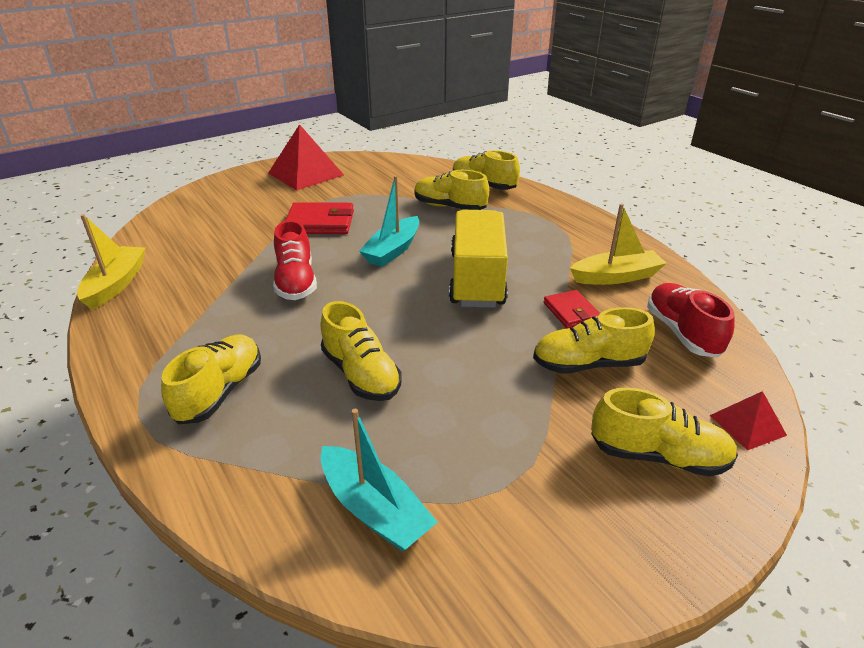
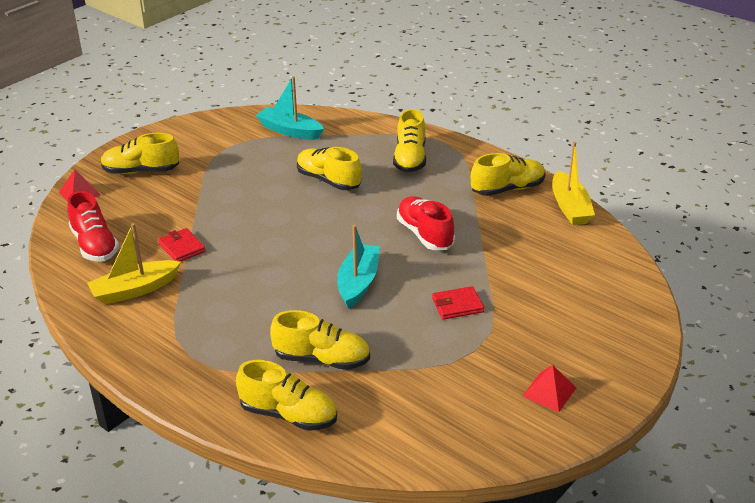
camera: 165 degrees right, 0 degrees up
red pyramid [268,124,344,190] -> red pyramid [522,365,576,412], size x0.51
red wallet [285,202,354,234] -> red wallet [432,286,484,320], size x0.62
yellow truck [449,210,508,308] -> none
yellow shoe [533,307,655,374] -> yellow shoe moved to [471,153,545,196]

